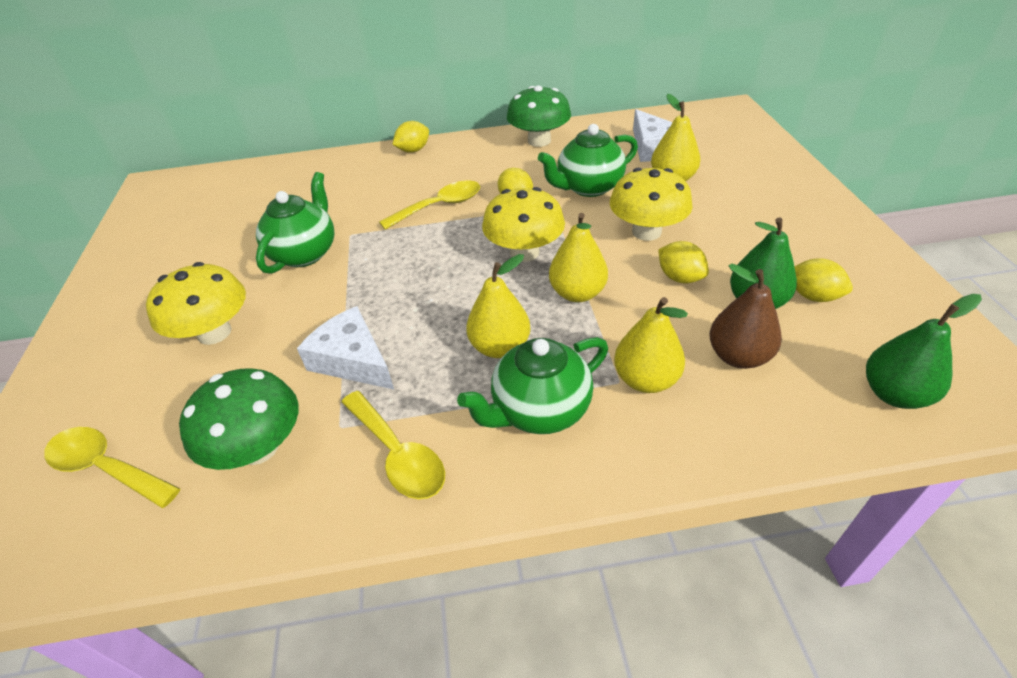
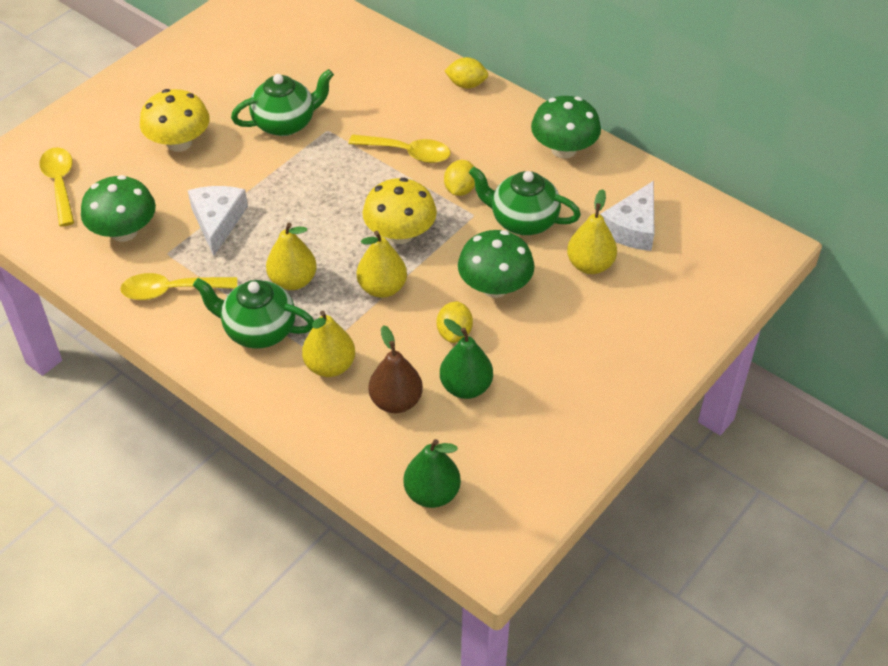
camera: 45 degrees right, 5 degrees up
yellow spoon [341,391,445,499] -> yellow spoon turned 75 degrees clockwise [120,273,237,300]
yellow mushroom [610,168,693,241] -> green mushroom [458,230,535,298]
yellow lemon [794,258,853,302] -> none

